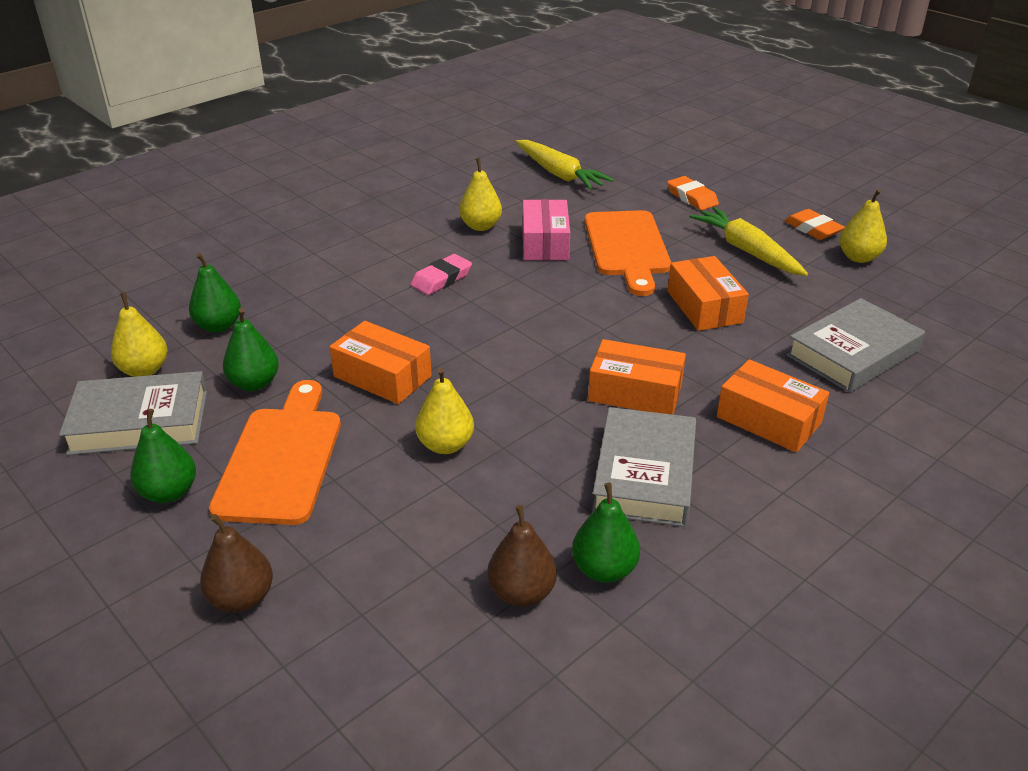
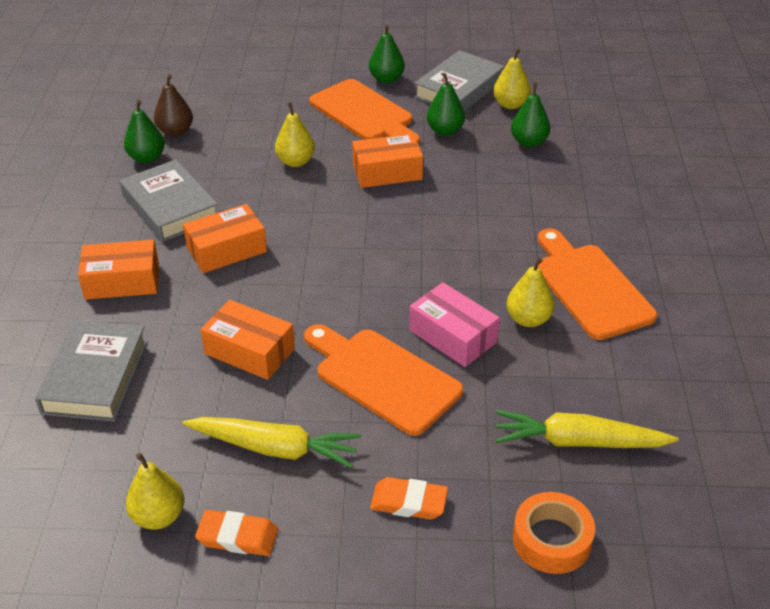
camera: 135 degrees right, 5 degrees up
brown pear [200,514,273,613] -> none
pink eraser [410,254,472,295] -> none
none -> orange tape [513,492,595,574]
none -> orange cutting board [537,228,657,340]

